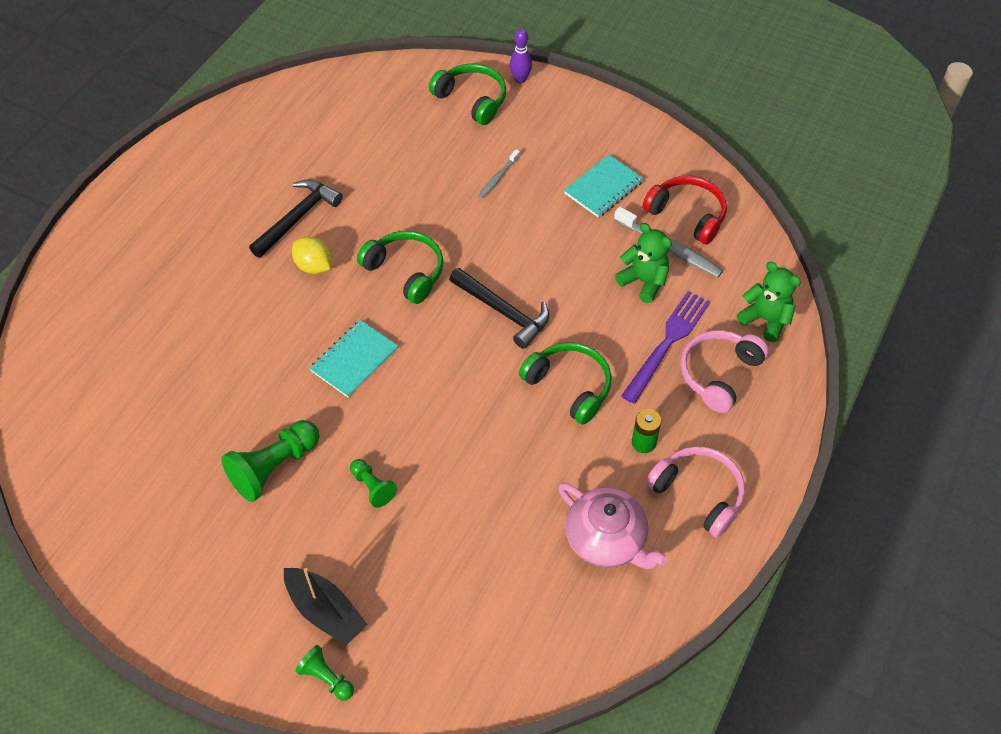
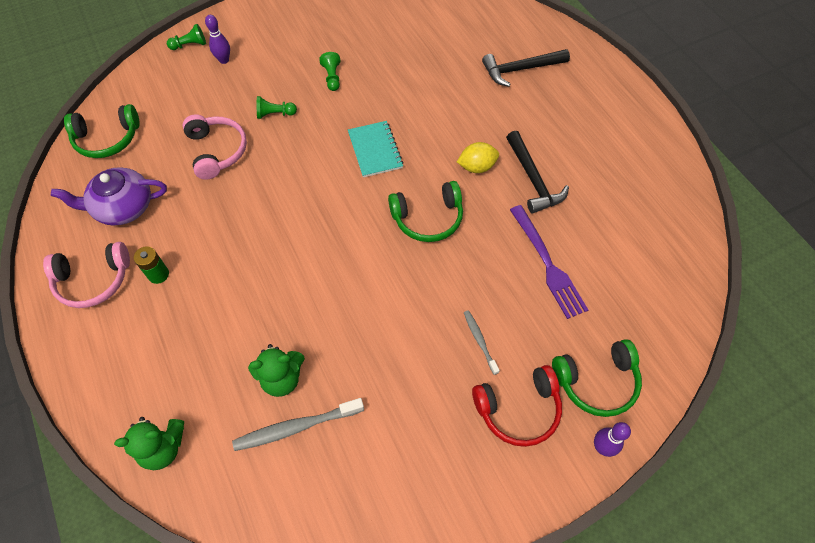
camera: 125 degrees right, 5 degrees up
green pawn [221,420,319,502] -> green pawn [319,52,341,91], size x0.56
black boat [284,568,367,646] -> purple bowling pin [205,15,230,64]
black hammer [449,268,549,349] -> black hammer moved to [482,49,570,87]
green headphones [519,342,612,425] -> green headphones moved to [64,104,139,158]
pink teapot [558,483,668,569] -> purple teapot [51,167,167,226]
turquoise notebook [564,154,644,218] -> none
purple fork [621,291,710,404] -> purple fork moved to [510,205,588,319]
red headphones [643,176,727,245] -> red headphones moved to [472,365,562,447]
pink headphones [681,330,769,413] -> pink headphones moved to [182,115,247,179]

